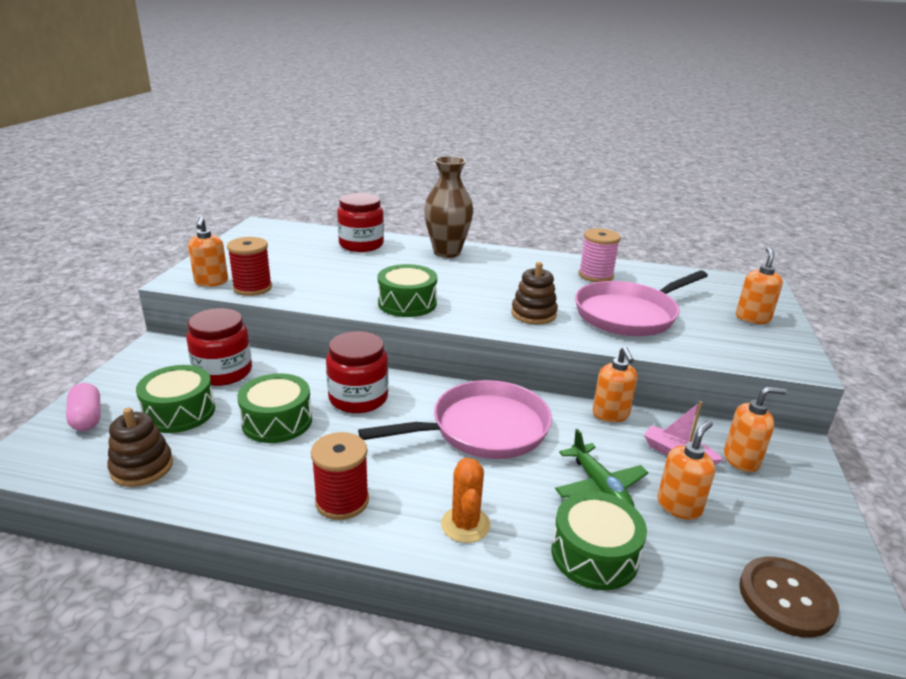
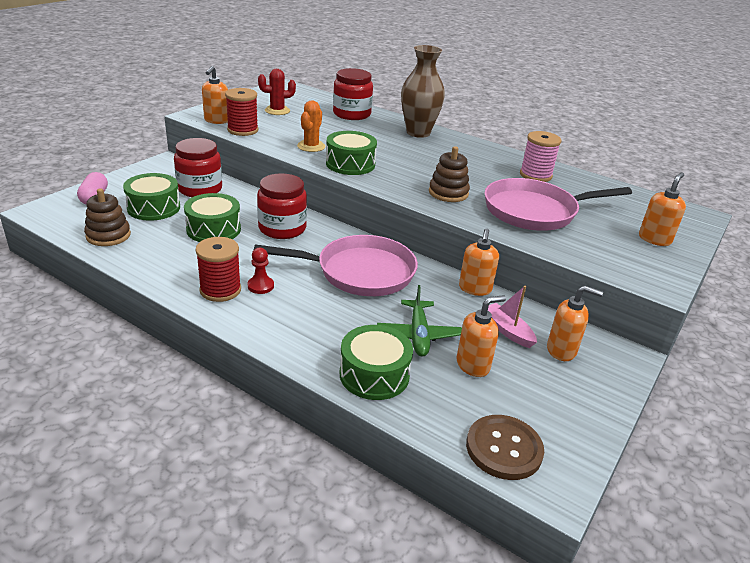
camera: 20 degrees right, 5 degrees up
orange cactus [441,458,490,543] -> orange cactus moved to [297,101,325,152]
none -> red pawn [248,248,274,294]
none -> red cactus [258,69,296,115]

